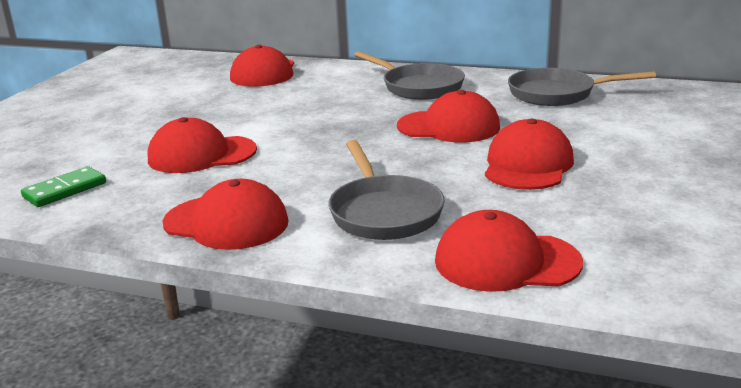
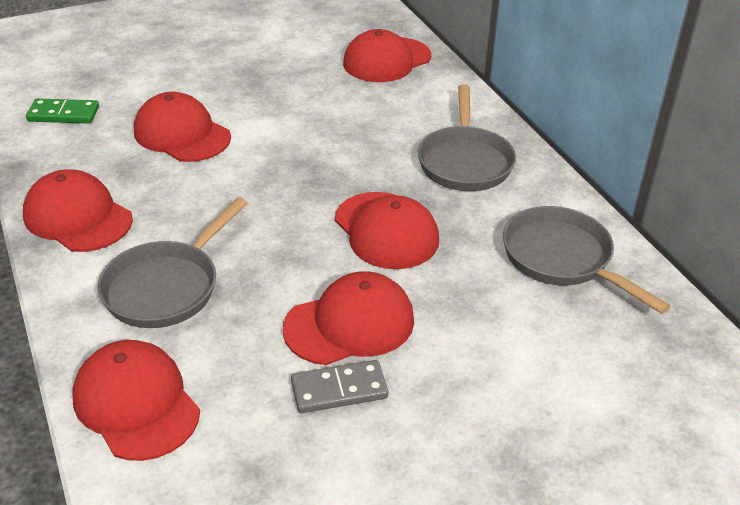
camera: 45 degrees right, 15 degrees up
red cap [163,179,289,250] -> red cap turned 150 degrees clockwise [23,169,133,252]
none -> grey domino [291,360,388,413]

